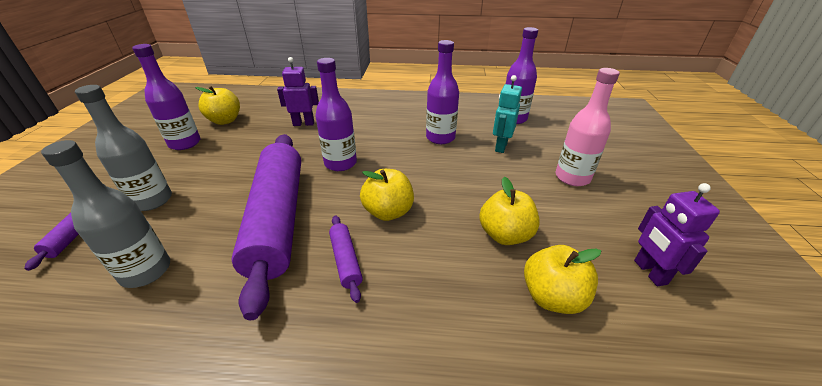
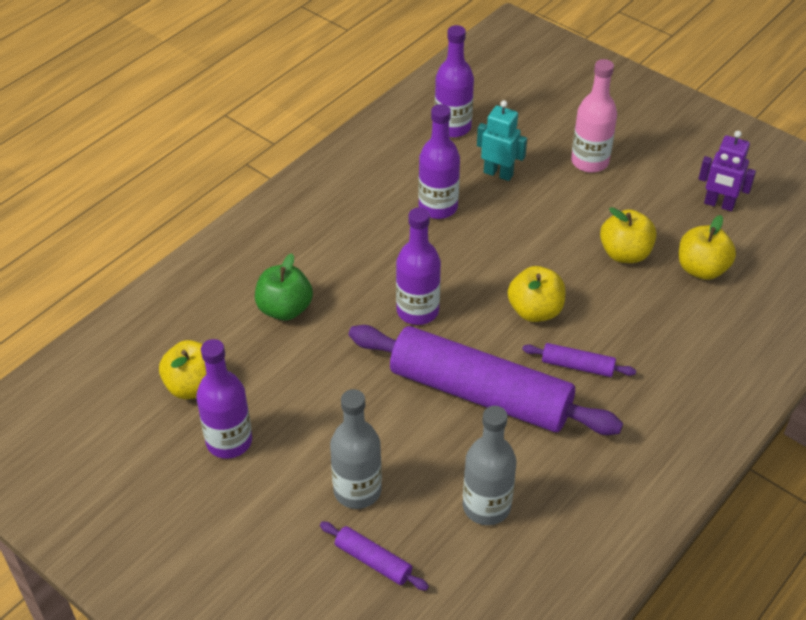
camera: 55 degrees left, 10 degrees up
purple robot [277,57,319,126] -> green apple [255,254,313,320]
turquoise robot [493,75,522,153] -> turquoise robot turned 150 degrees clockwise [477,100,527,181]

